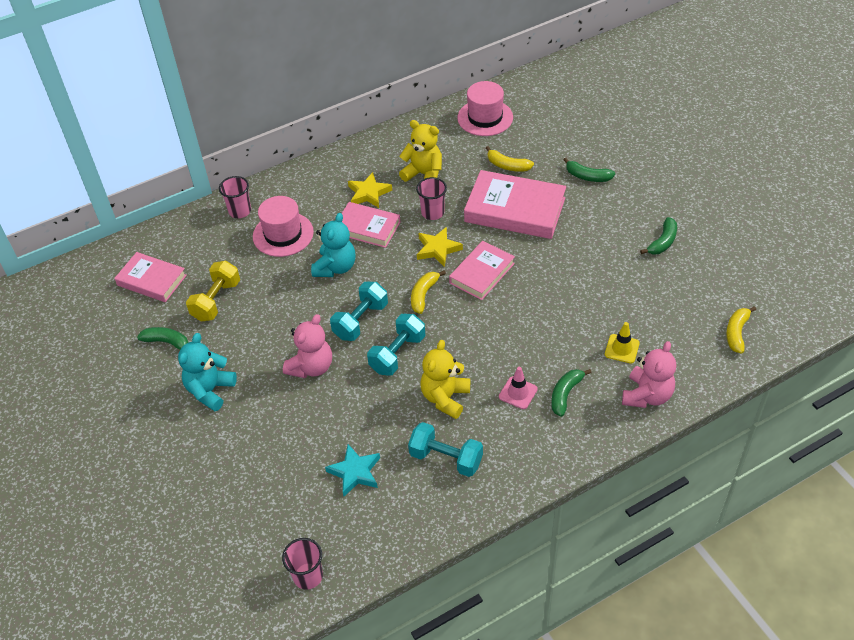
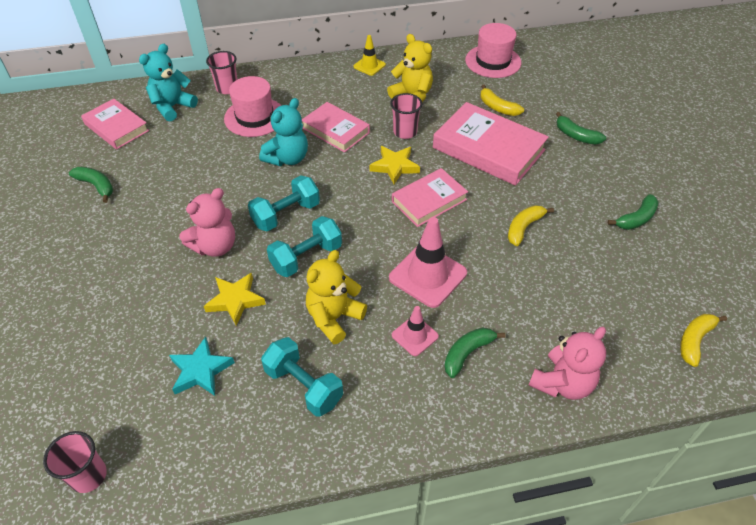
camera: 15 degrees right, 0 degrees up
turquoise teddy bear [178,333,237,411] -> turquoise teddy bear moved to [139,44,198,121]
yellow dumbbell [186,261,240,322] -> none
yellow star [348,172,392,208] -> yellow star moved to [204,273,266,326]
yellow banana [411,270,446,314] -> yellow banana moved to [508,205,554,246]
yellow traffic cone [605,322,640,363] -> yellow traffic cone moved to [353,35,386,76]
none -> pink traffic cone [389,217,467,308]

